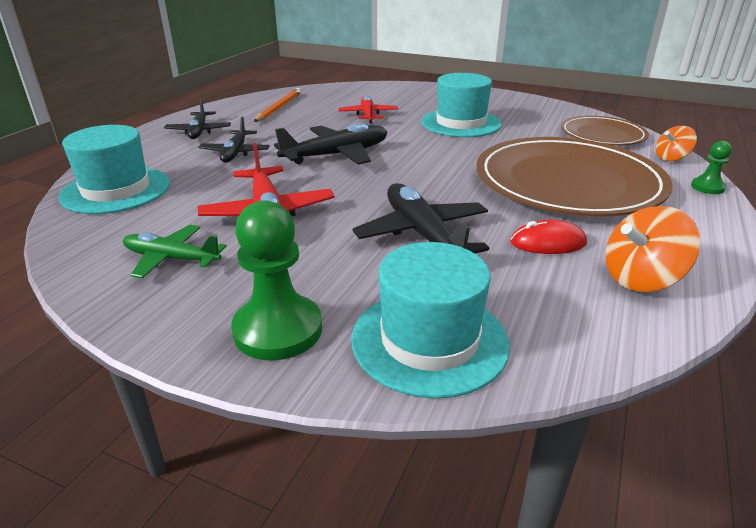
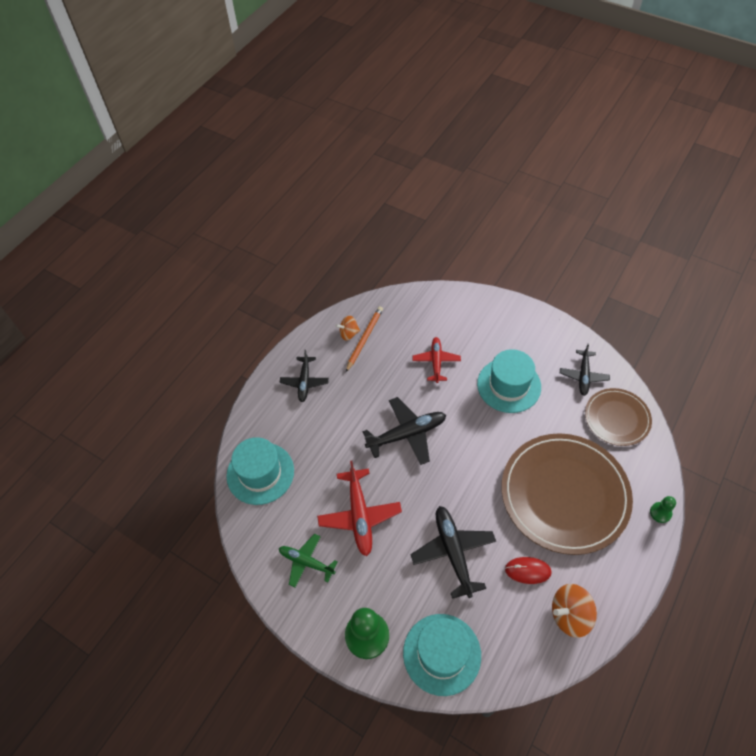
camera: 10 degrees right, 25 degrees up
black plane [198,116,270,163] -> black plane moved to [560,344,610,396]
orange spinning top [656,126,697,161] -> orange spinning top moved to [336,316,360,341]

